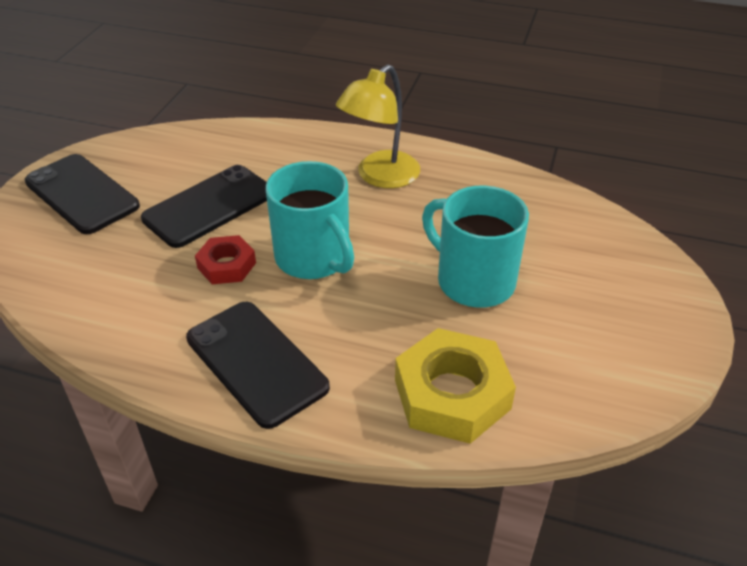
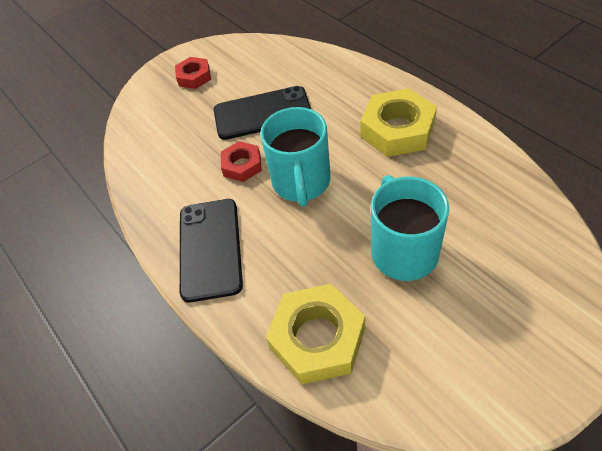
camera: 40 degrees right, 10 degrees up
black phone [25,154,140,234] -> red nut [175,57,211,89]
yellow lamp [336,65,420,188] -> yellow nut [360,88,437,157]

